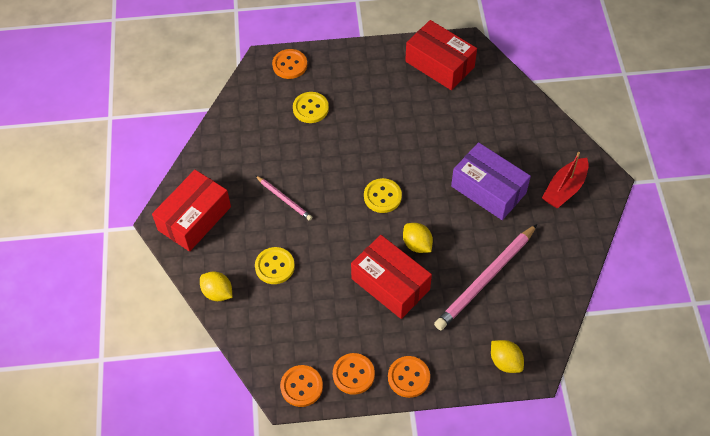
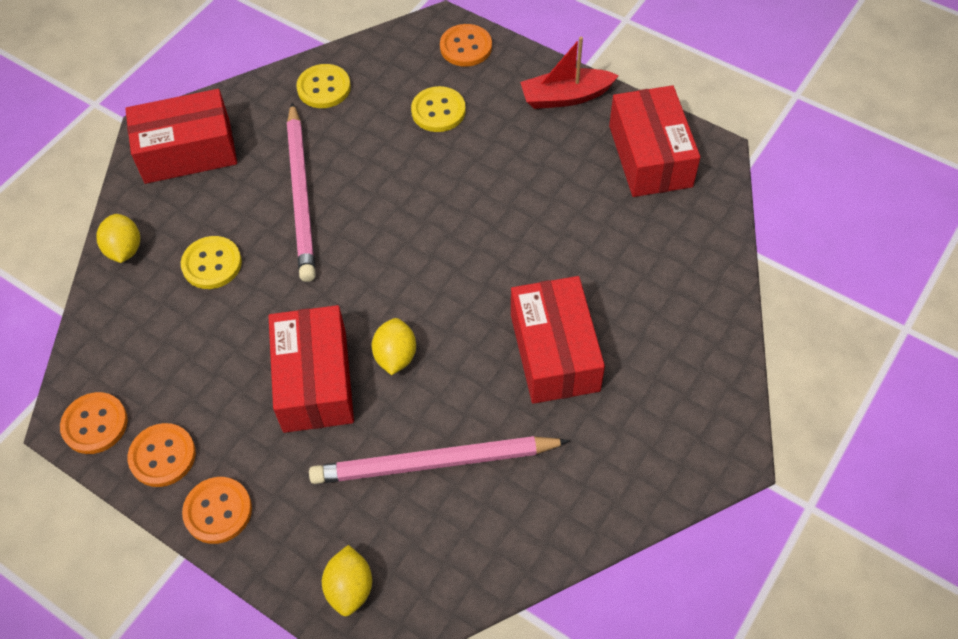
camera: 40 degrees right, 0 degrees up
pink pencil [255,175,312,221] -> pink pencil [287,102,316,282], size x1.93
yellow button [364,178,402,213] -> yellow button moved to [296,64,351,108]
purple box [451,142,531,220] -> red box [511,276,605,404]
red boat [542,152,589,208] -> red boat moved to [520,37,619,109]

